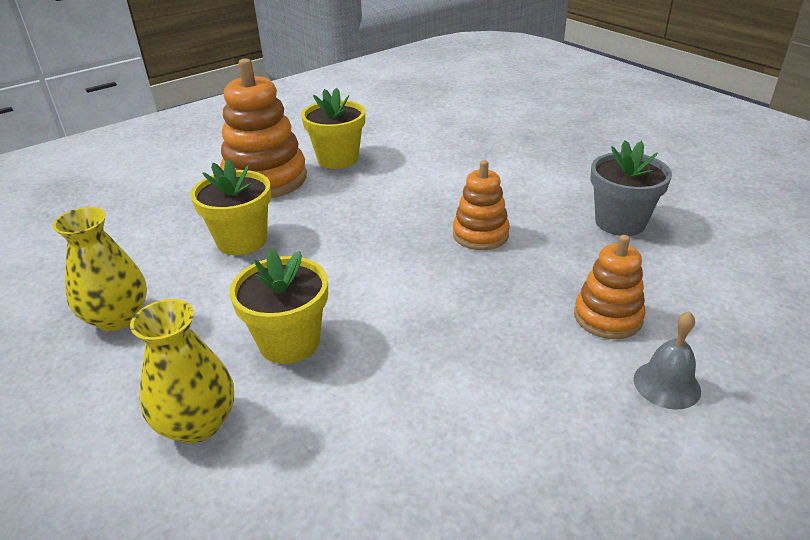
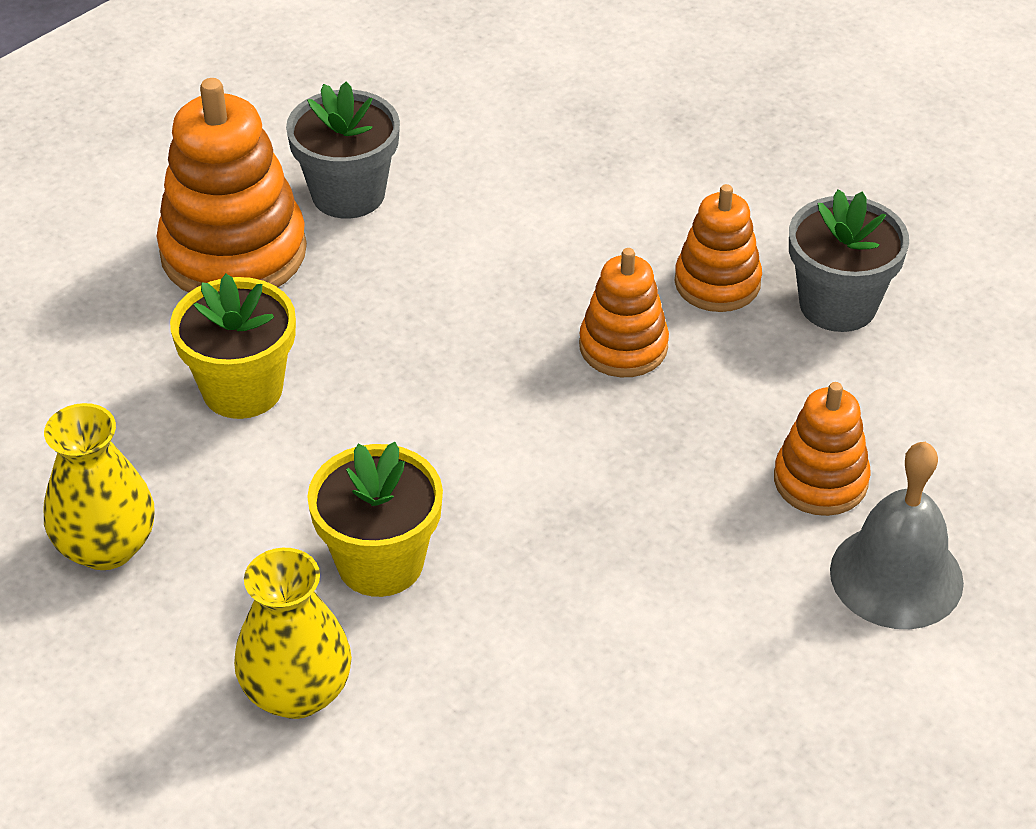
camera: 10 degrees left, 10 degrees up
yellow flower pot [301,88,365,169] -> grey flower pot [286,82,400,219]
grey bell [633,311,701,410] -> grey bell [830,442,964,629], size x1.59
none -> orange stacking toy [675,184,762,312]

